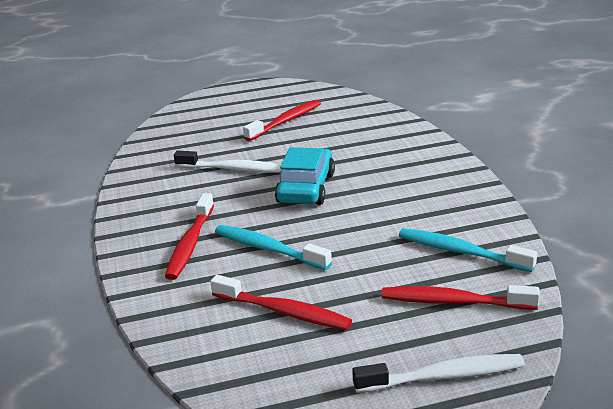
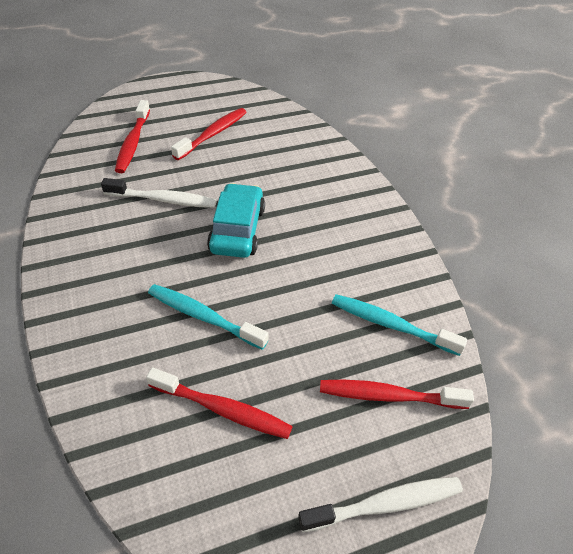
camera: 10 degrees left, 20 degrees up
red toothbrush [165,193,214,280] -> red toothbrush moved to [115,100,150,173]

